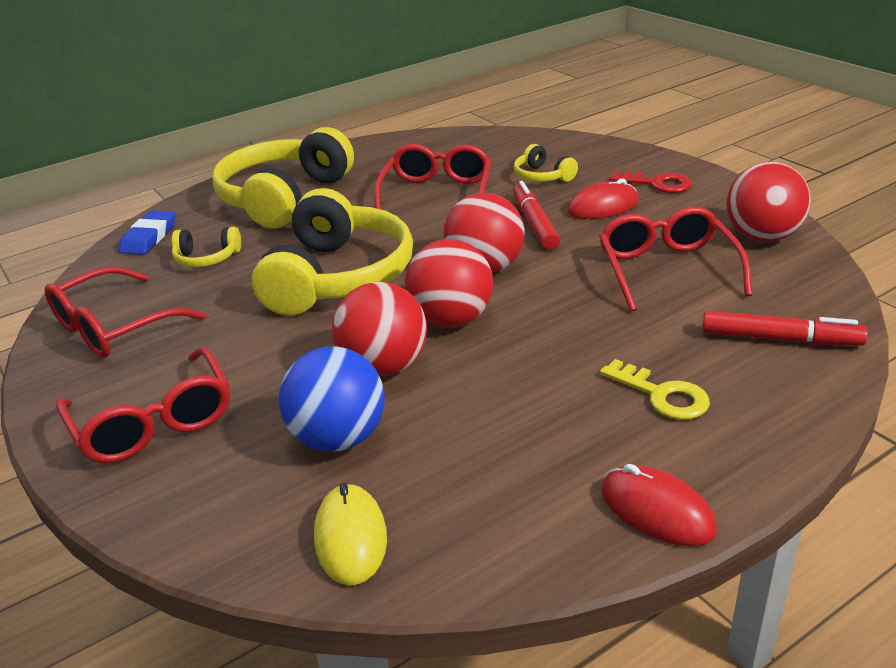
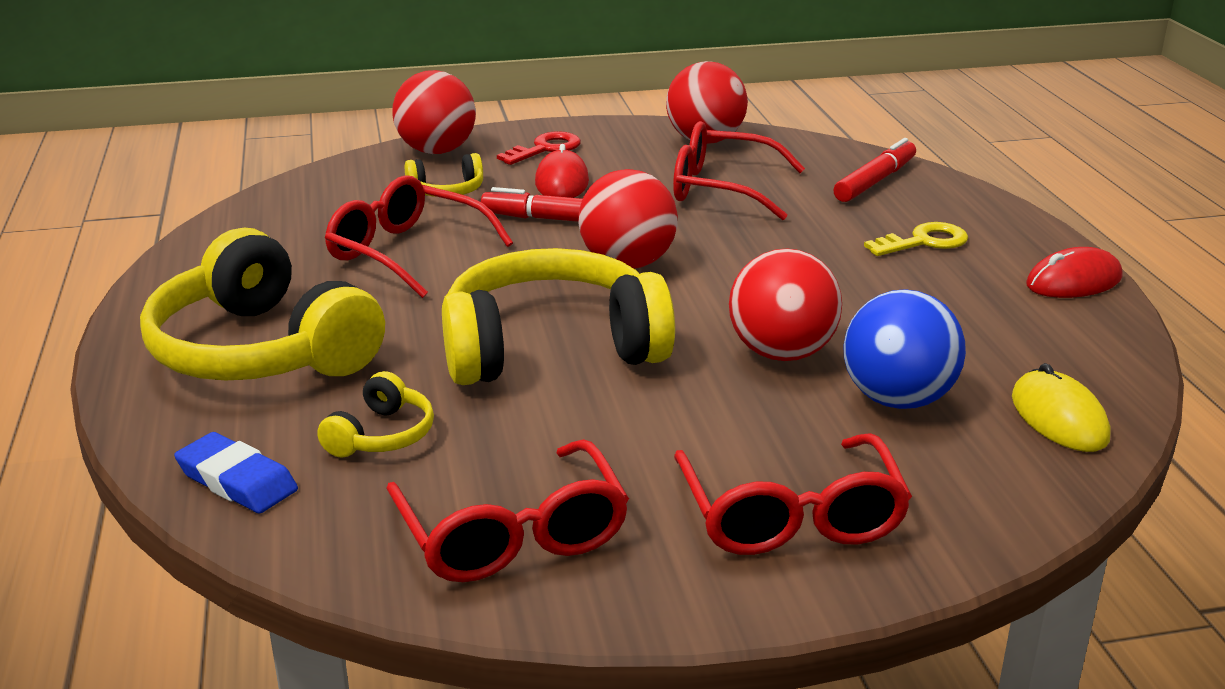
camera: 70 degrees left, 5 degrees down
red glasses [56,347,230,463] -> red glasses turned 90 degrees clockwise [674,433,912,555]
yellow headphones [252,188,413,316] -> yellow headphones turned 45 degrees counterclockwise [442,248,675,385]
yellow mouse [314,483,387,585] -> yellow mouse turned 60 degrees clockwise [1012,363,1110,452]
red ball [405,239,493,328] -> red ball moved to [392,70,476,154]

